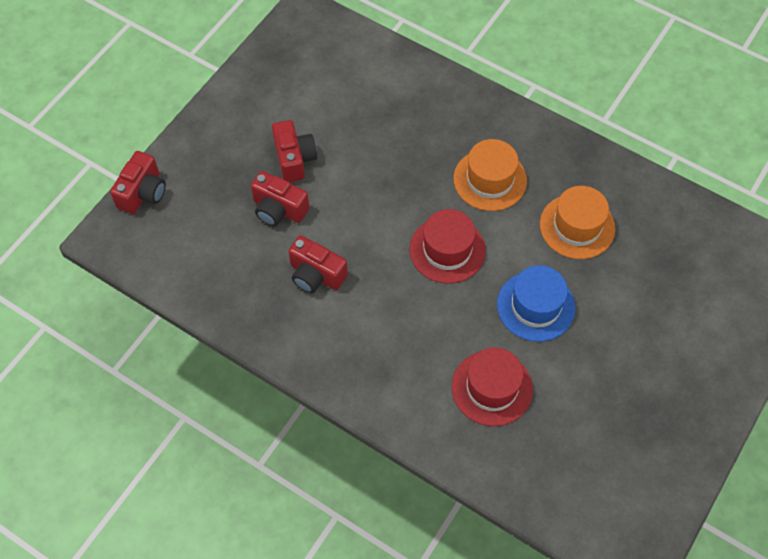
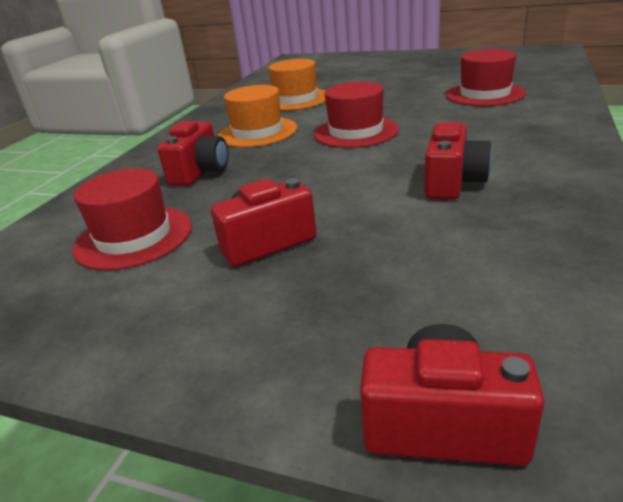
camera: 100 degrees left, 30 degrees down
red camera [251,171,309,226] -> red camera moved to [158,121,229,186]
blue hat [497,265,575,342] -> none
none -> red hat [72,168,192,271]

